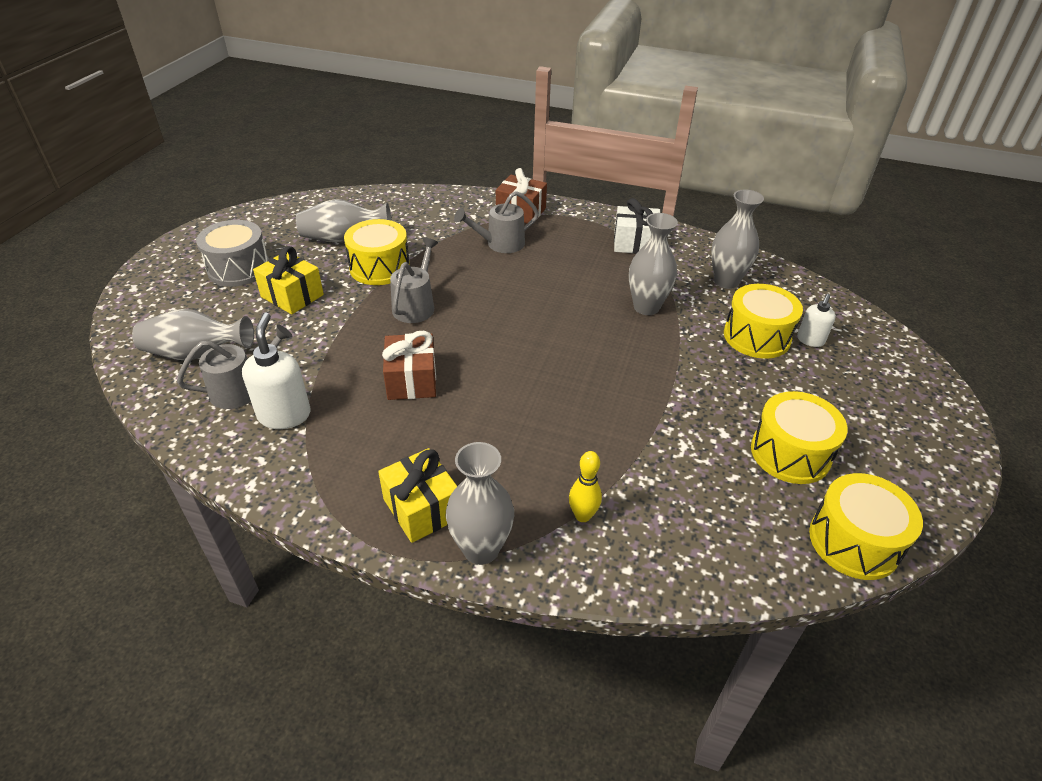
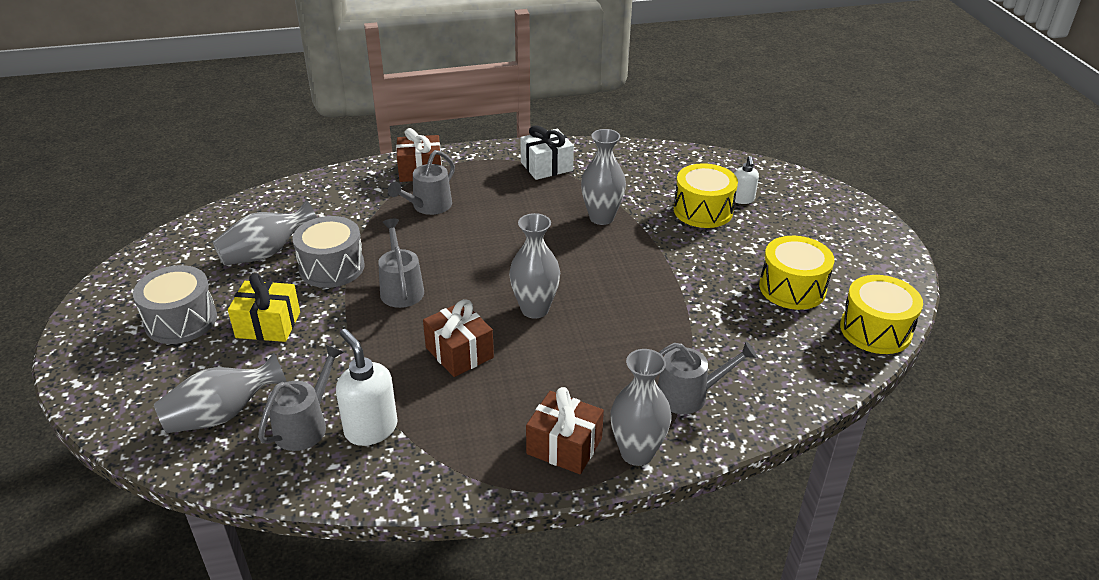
camera: 30 degrees left, 5 degrees down
yellow drum [344,219,410,285] -> grey drum [293,216,365,288]
yellow gift [378,448,457,543] -> brown gift [526,387,604,474]
yellow bowling pin [569,451,602,522] -> grey watering can [657,341,757,414]
grey vase [712,190,764,289] -> grey vase moved to [509,213,560,318]

